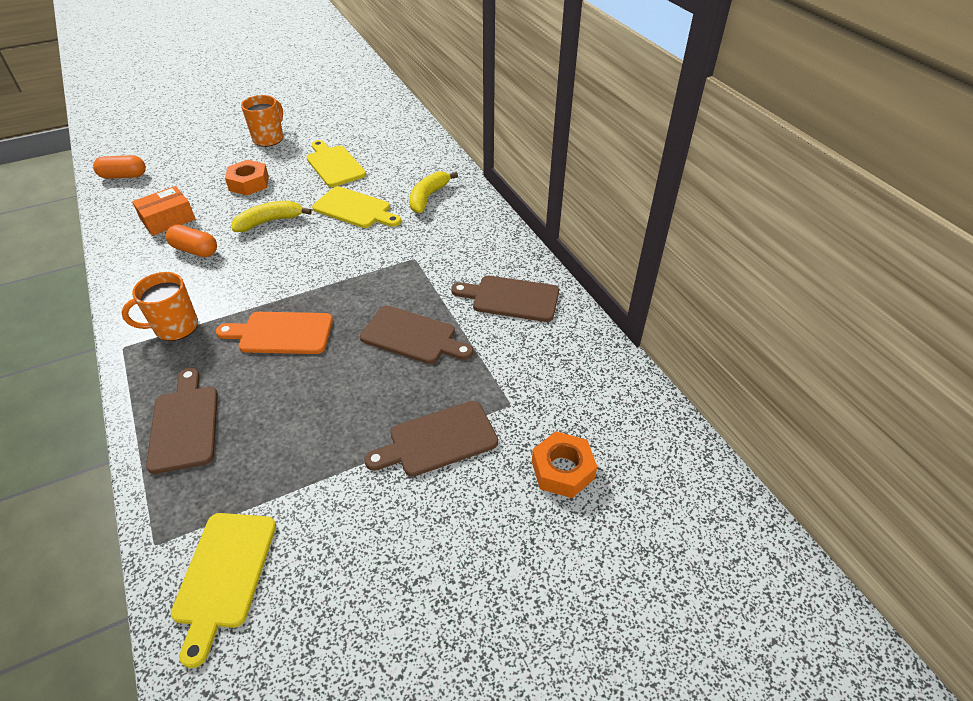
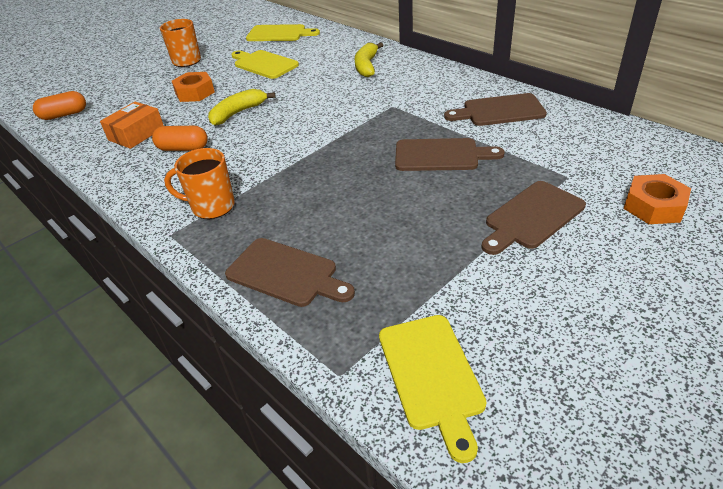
camera: 15 degrees left, 5 degrees down
orange mug [121,272,198,341] -> orange mug turned 45 degrees clockwise [164,148,235,219]
brown cutting board [146,368,218,474] -> brown cutting board turned 150 degrees clockwise [225,238,355,307]
orange cutting board [216,312,333,354] -> none
yellow cutting board [312,186,401,228] -> yellow cutting board moved to [246,24,320,41]

